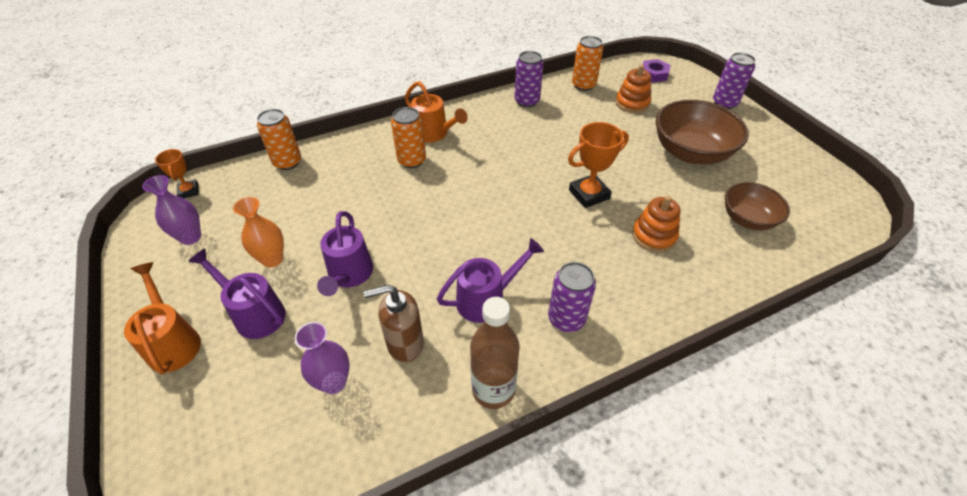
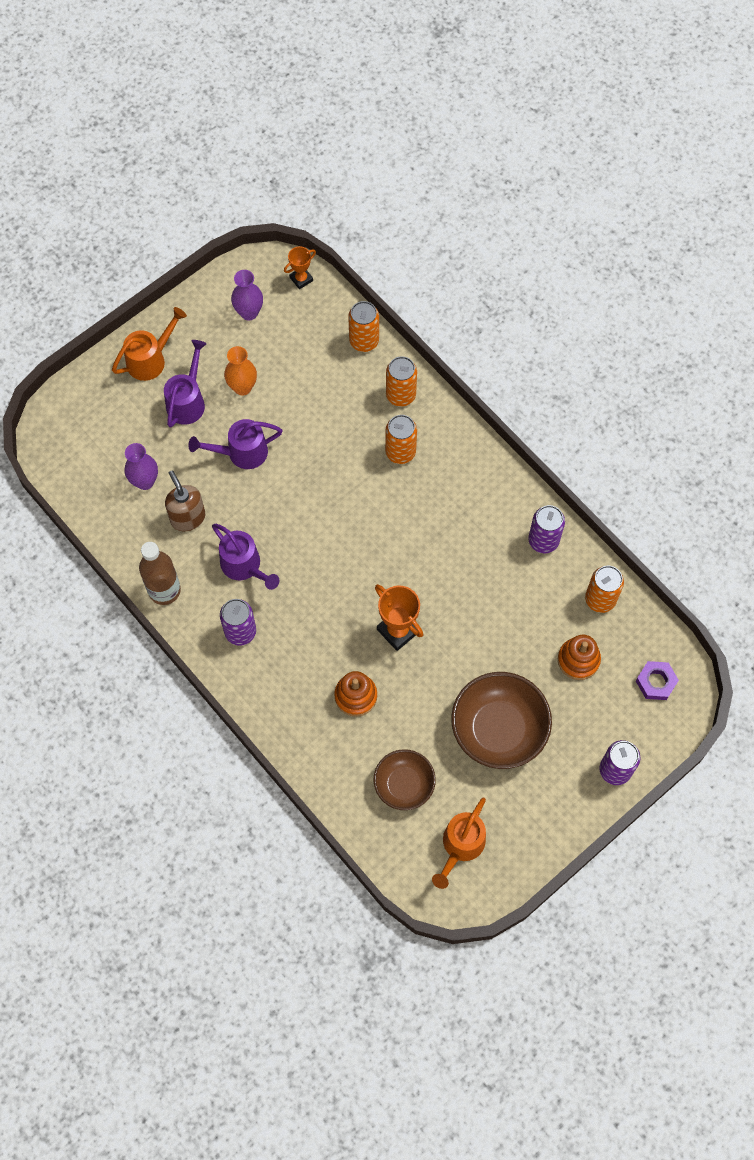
camera: 75 degrees right, 20 degrees up
orange watering can [405,81,468,143] -> orange watering can moved to [432,797,486,889]
none -> orange can [386,356,417,407]

